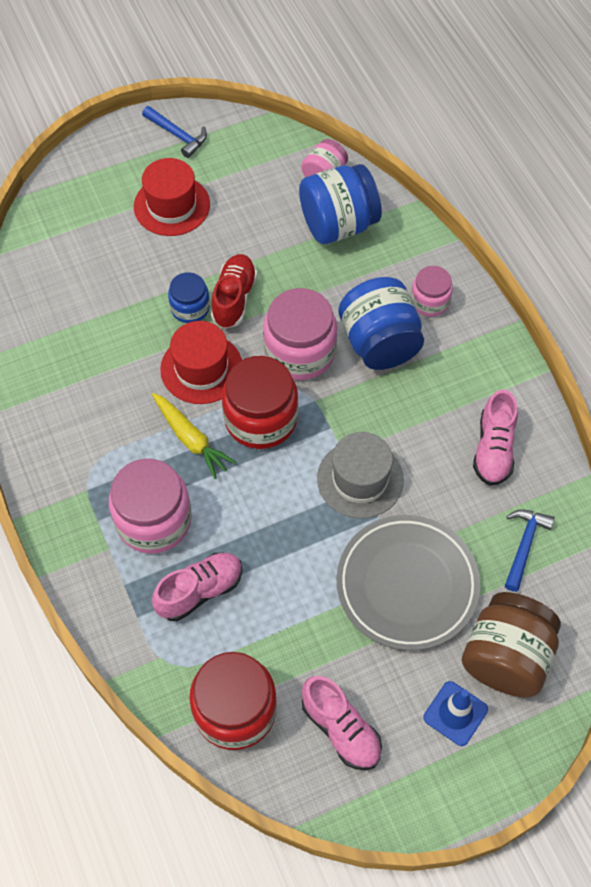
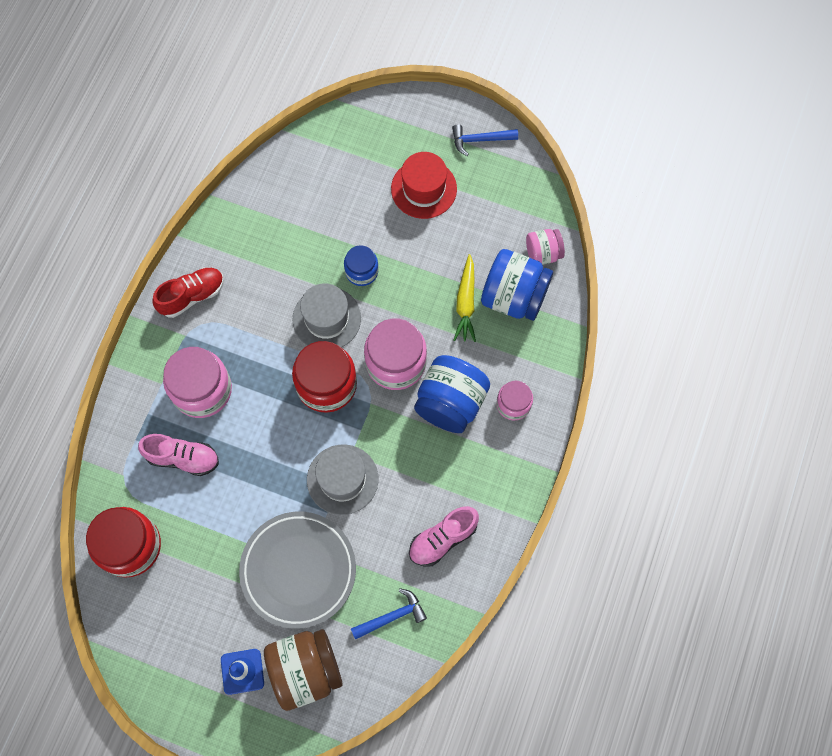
camera: 45 degrees right, 10 degrees up
blue hammer [142,106,207,158] -> blue hammer turned 90 degrees clockwise [452,124,518,156]
yellow carrot [152,393,236,479] -> yellow carrot moved to [453,254,476,342]
red hat [160,321,242,404] -> grey hat [292,283,361,348]
red shoe [211,254,258,329] -> red shoe moved to [152,268,224,318]
pink shoe [302,676,382,770] -> none

